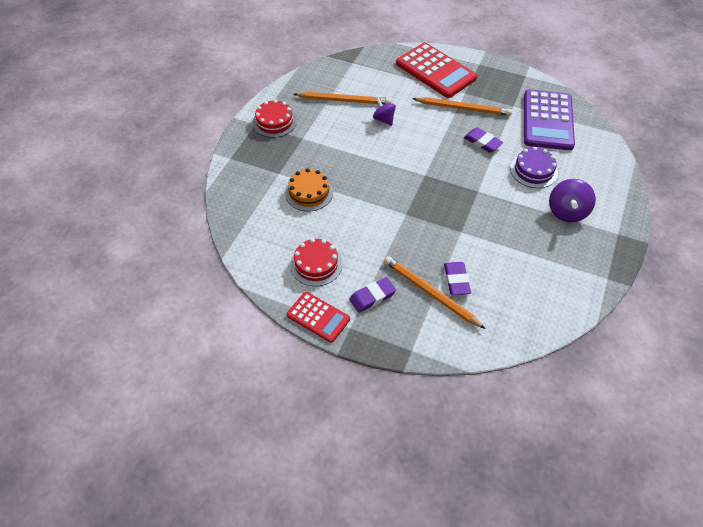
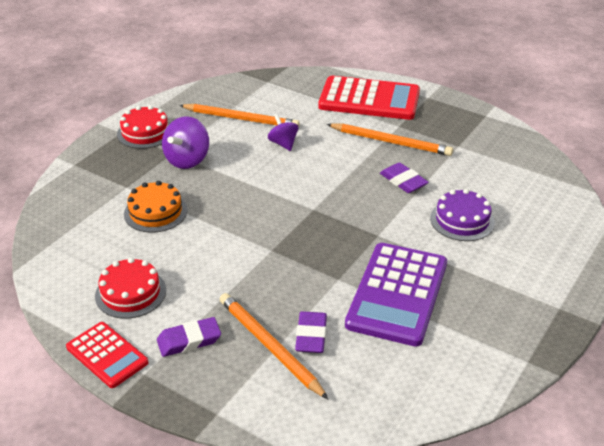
camera: 10 degrees right, 15 degrees down
red calculator [396,43,477,98] -> red calculator turned 45 degrees counterclockwise [318,76,420,120]
purple calculator [524,89,575,150] -> purple calculator moved to [345,243,447,347]
purple spinning top [549,179,596,222] -> purple spinning top moved to [162,116,209,169]

